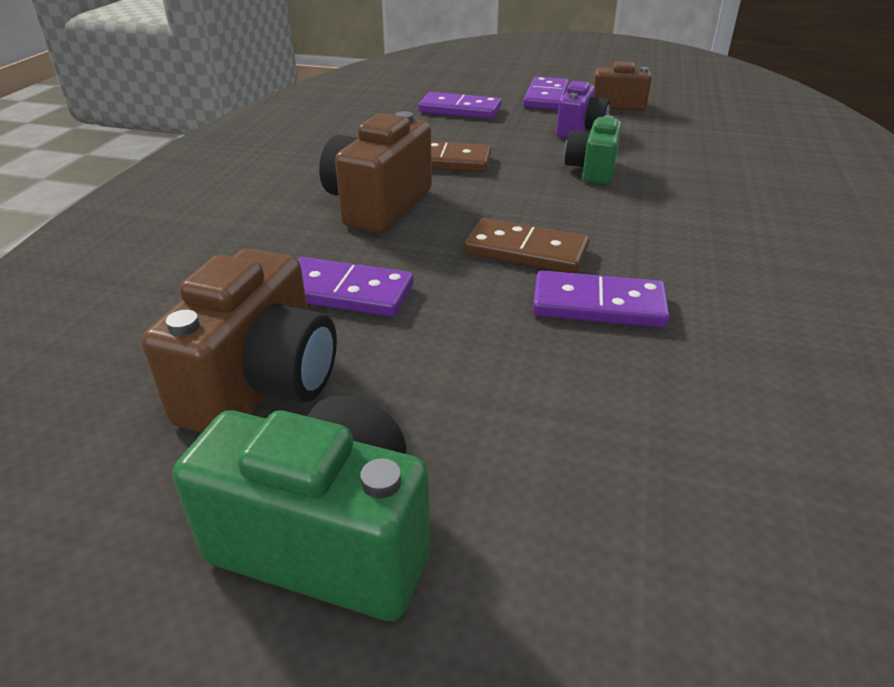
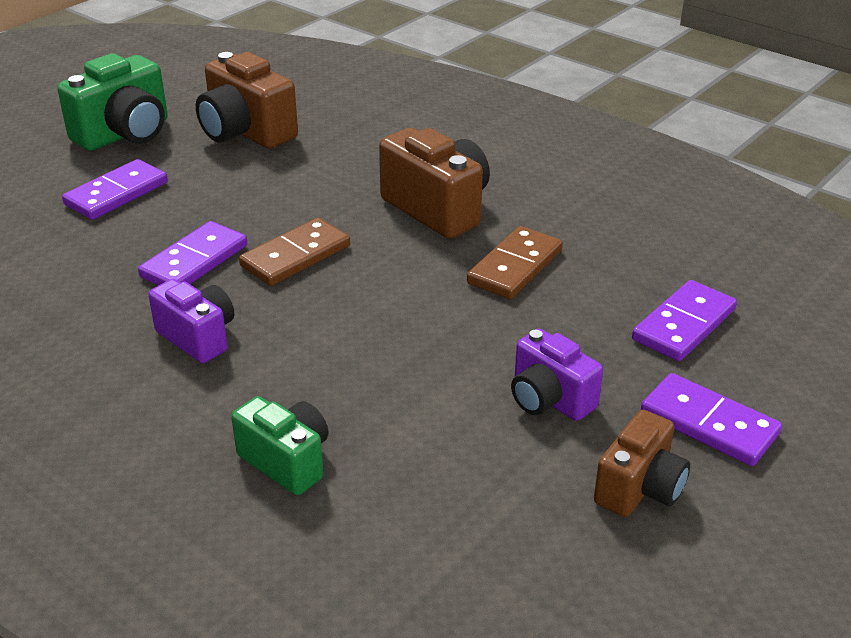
camera: 115 degrees right, 0 degrees up
purple domino [297,257,414,317] -> purple domino moved to [62,159,168,220]
green camera [565,115,622,184] -> green camera moved to [231,396,328,495]
none -> purple camera [148,279,234,363]

